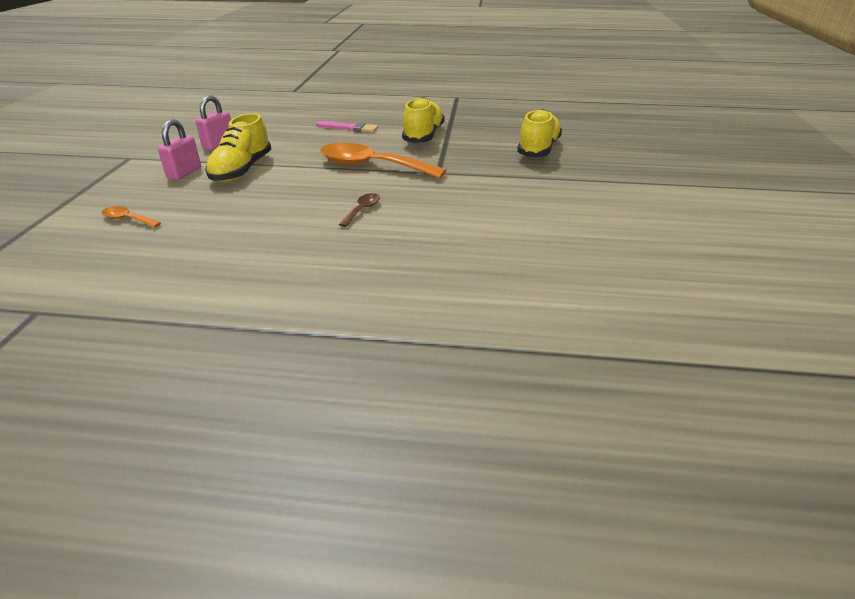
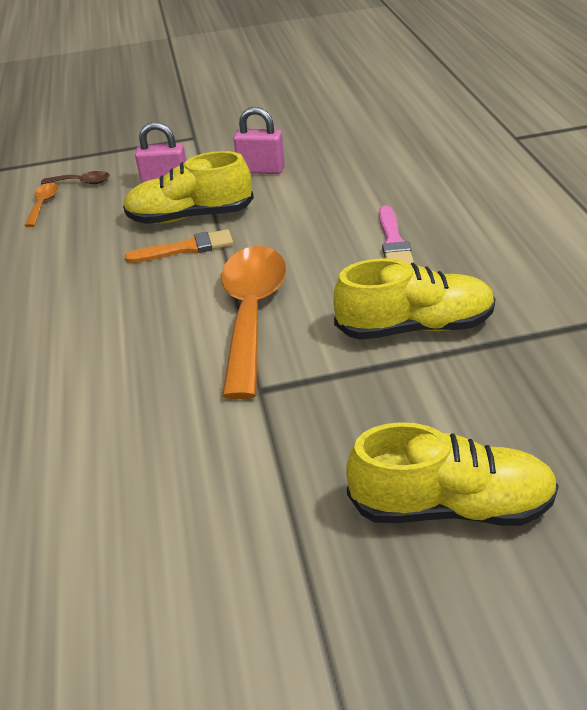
camera: 75 degrees right, 5 degrees up
brown spoon [339,193,380,227] -> brown spoon moved to [41,171,110,184]
none -> orange brush [125,229,233,263]

